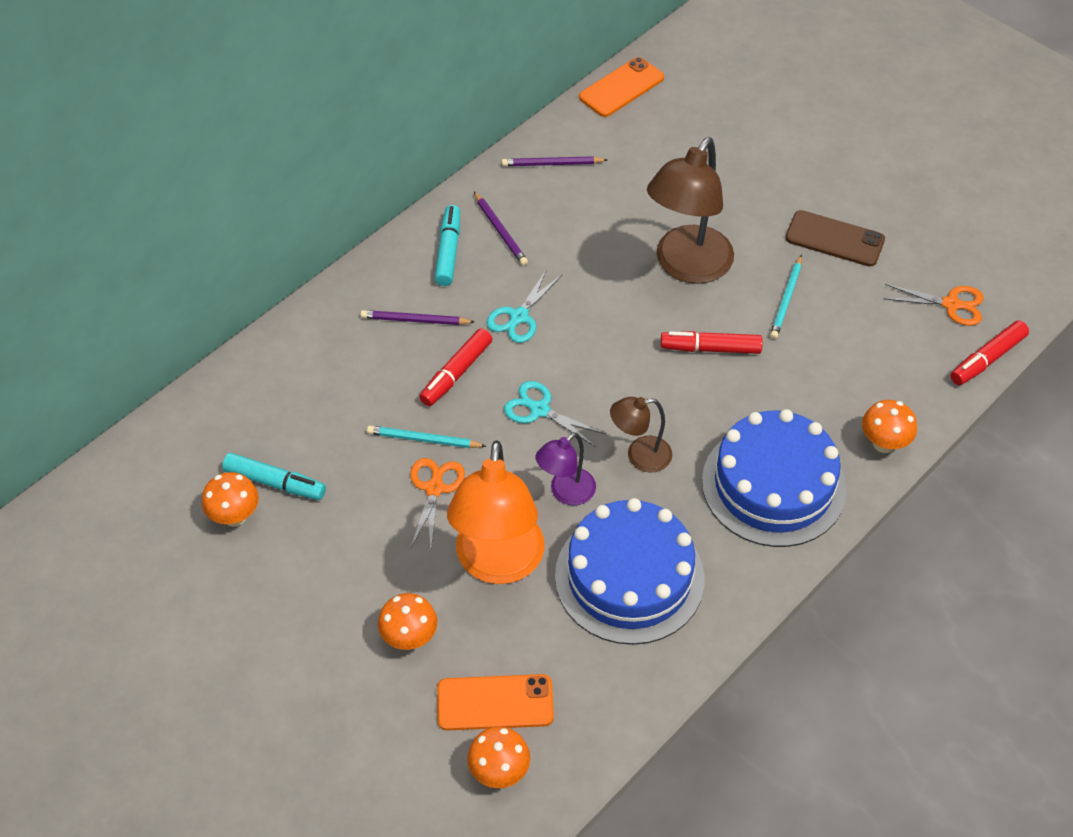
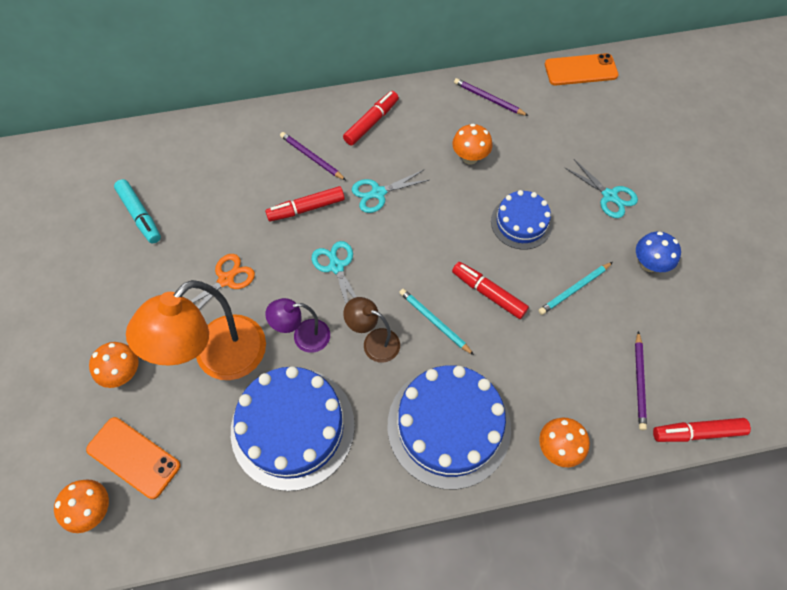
camera: 35 degrees right, 10 degrees up
orange mushroom [202,472,259,527] -> orange mushroom moved to [452,124,493,165]
turquoise pencil [367,425,486,448] -> turquoise pencil moved to [399,289,474,355]
turquoise marker [435,205,460,286] -> red marker [343,91,399,146]
purple pencil [474,192,528,266] -> purple pencil moved to [635,331,647,430]
brown lamp [647,137,734,284] -> blue cake [491,190,552,250]
brown phone [785,210,885,267] -> blue mushroom [636,231,681,272]
orange scissors [883,284,984,326] -> none
none -> turquoise scissors [564,159,638,218]

